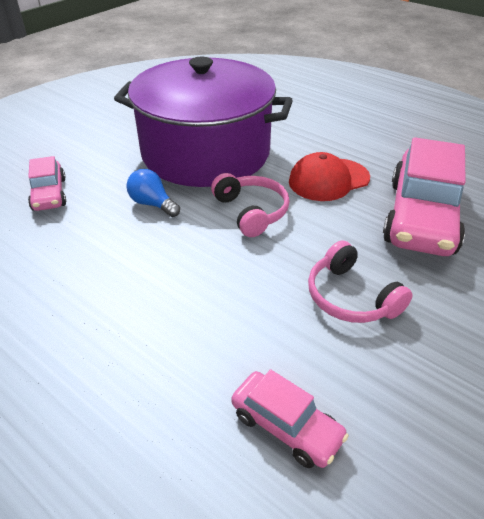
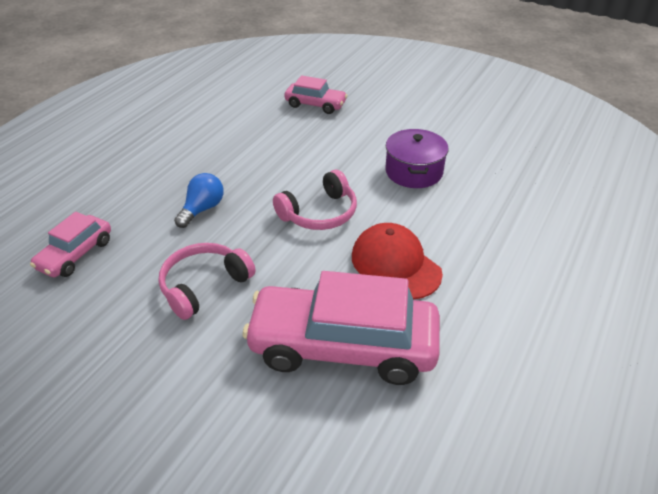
camera: 80 degrees right, 0 degrees up
pink car [28,156,66,211] -> pink car turned 135 degrees counterclockwise [284,75,348,114]
purple pot [114,57,293,187] -> purple pot [385,129,448,188], size x0.42
blue light bulb [126,169,180,217] -> blue light bulb moved to [174,173,223,228]

